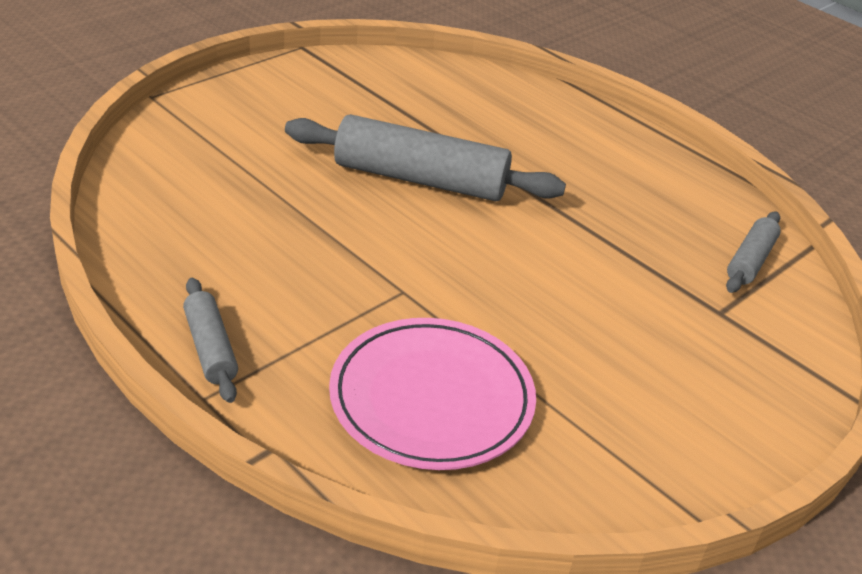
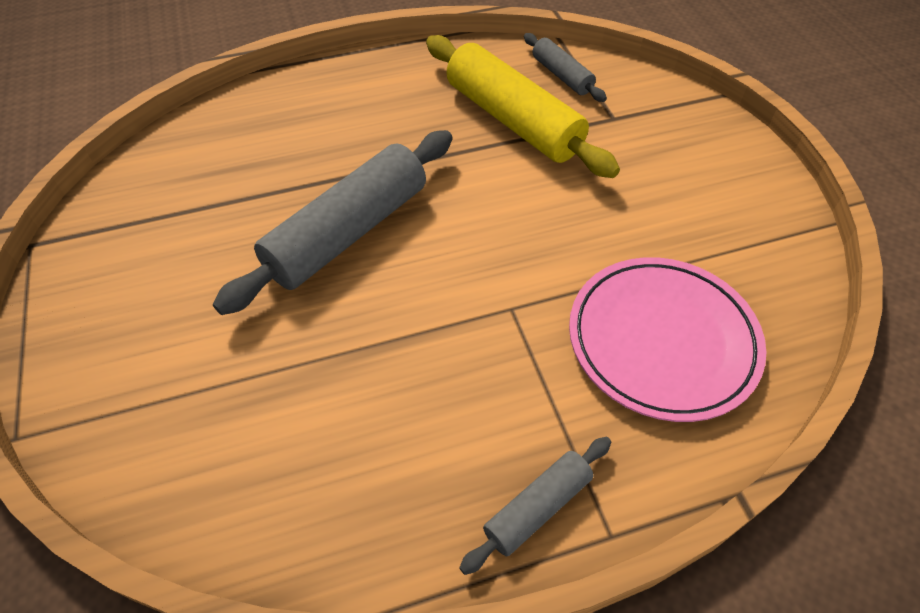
camera: 60 degrees left, 15 degrees up
grey rolling pin [183,278,238,403] -> grey rolling pin turned 45 degrees counterclockwise [459,437,611,575]
none -> yellow rolling pin [426,35,620,178]

